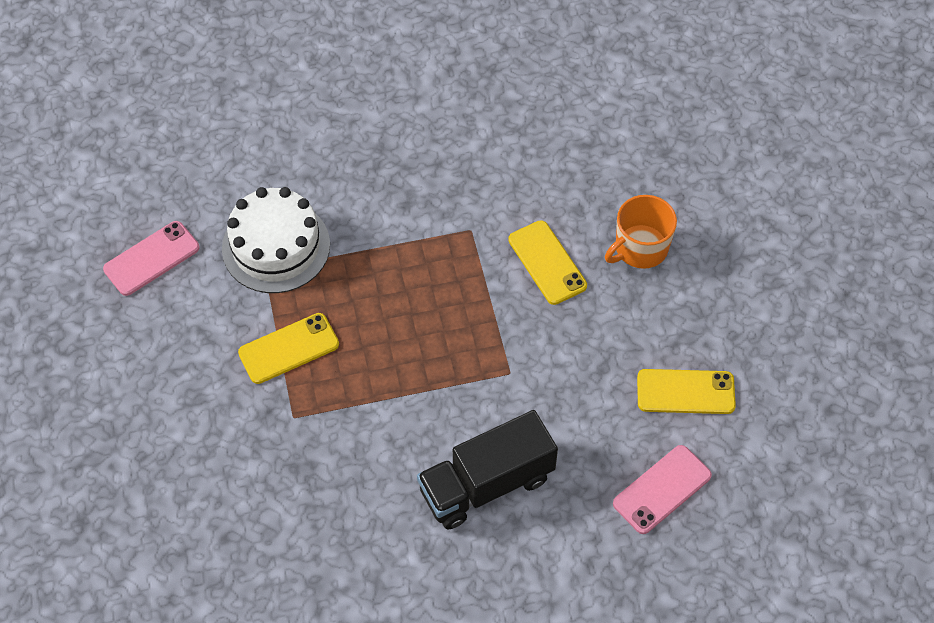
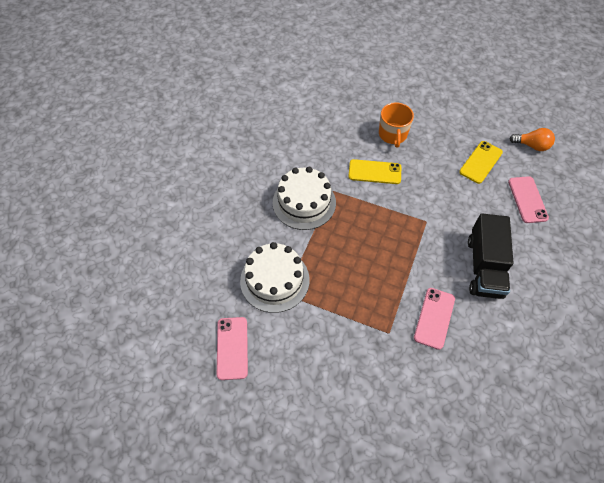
camera: 55 degrees left, 0 degrees up
yellow phone [238,313,339,384] -> none
none -> white cake [272,167,336,230]
none -> pink phone [414,288,455,350]
none -> orange light bulb [509,128,555,151]

